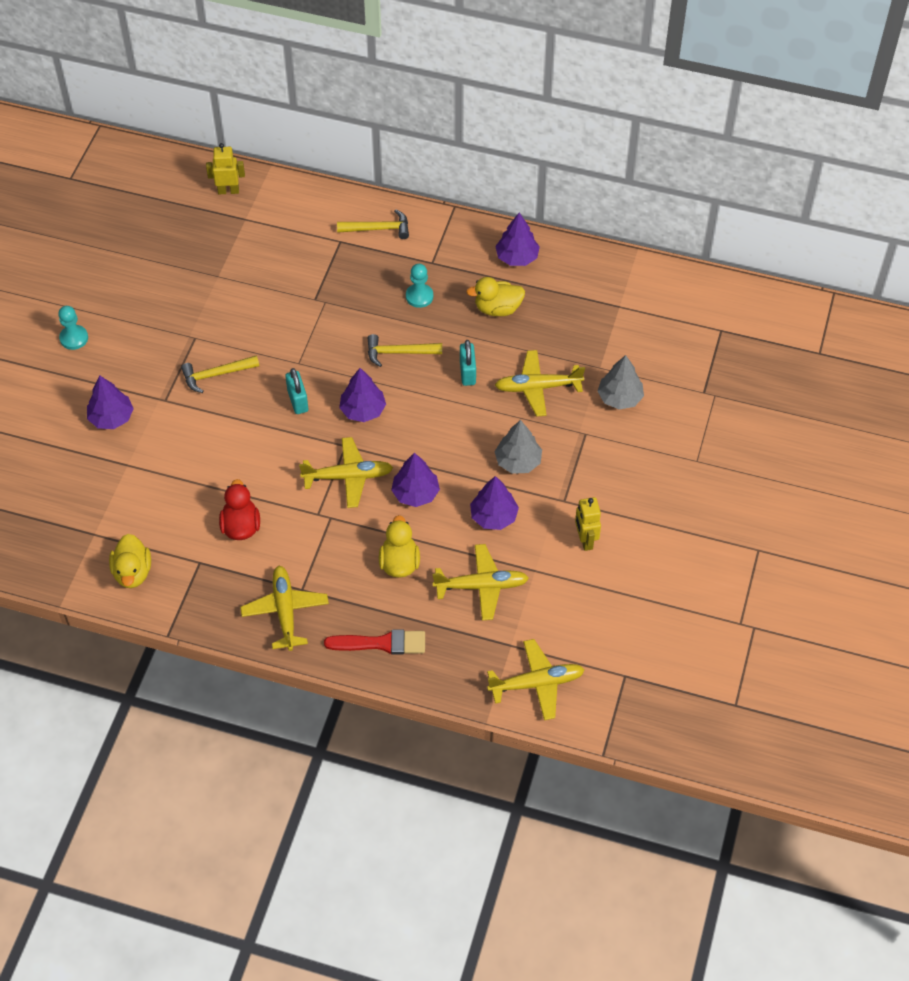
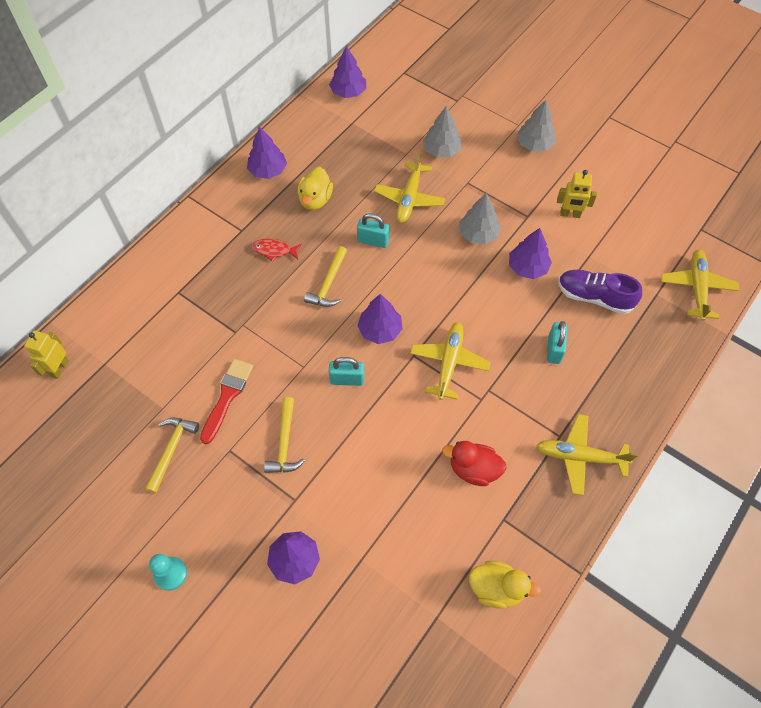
camera: 70 degrees left, 5 degrees up
red brush [324,630,425,655] -> red brush moved to [200,359,253,444]
yellow hammer [337,209,409,239] -> yellow hammer moved to [145,418,199,493]
yellow duck [379,515,420,578] -> turquoise padlock [547,321,567,364]
purple tree [391,452,440,507] -> purple tree moved to [329,46,366,98]
turquoise pawn [406,264,433,308] -> red fish [252,238,302,262]
yellow plane [433,544,529,620] -> purple shoe [558,270,642,314]
none -> grey tree [517,100,556,151]

